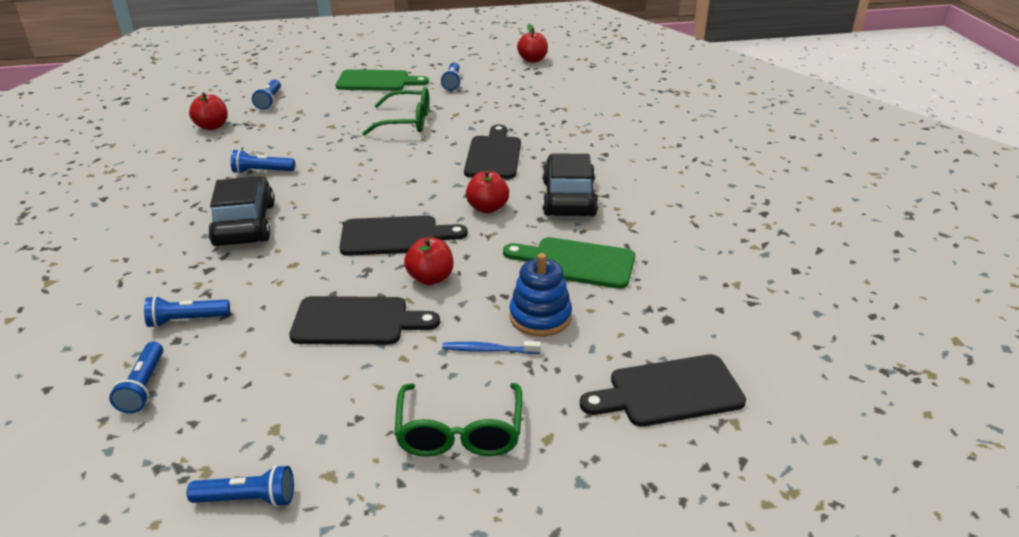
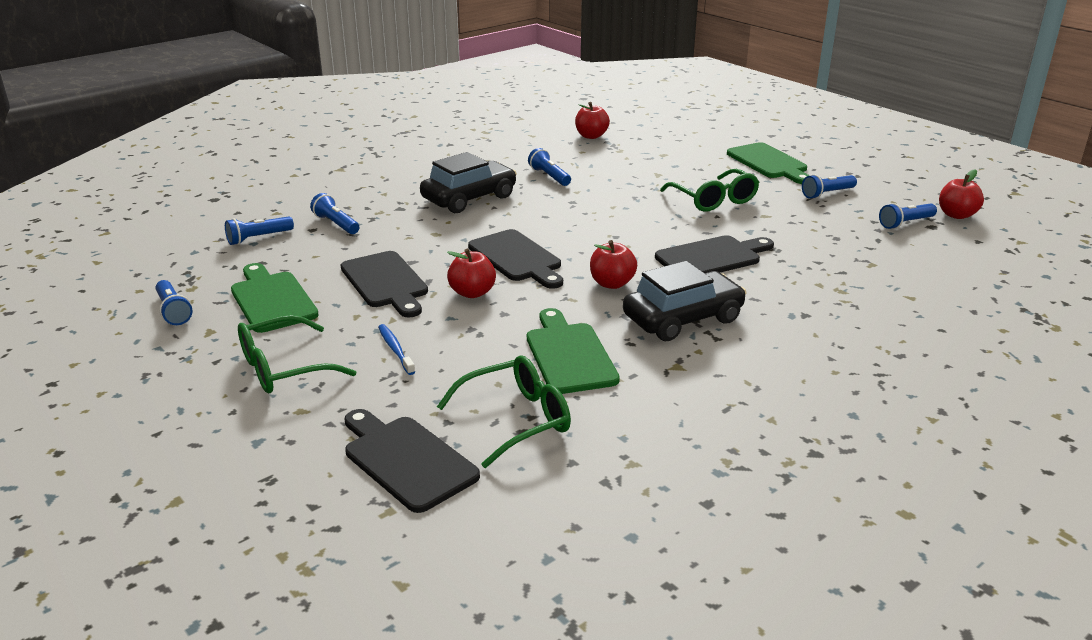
camera: 60 degrees right, 5 degrees down
blue flashlight [252,79,281,110] -> blue flashlight moved to [879,203,937,229]
blue stacking toy [509,253,572,337] -> none
none -> green cutting board [231,263,319,333]
none -> green glasses [437,355,571,468]

